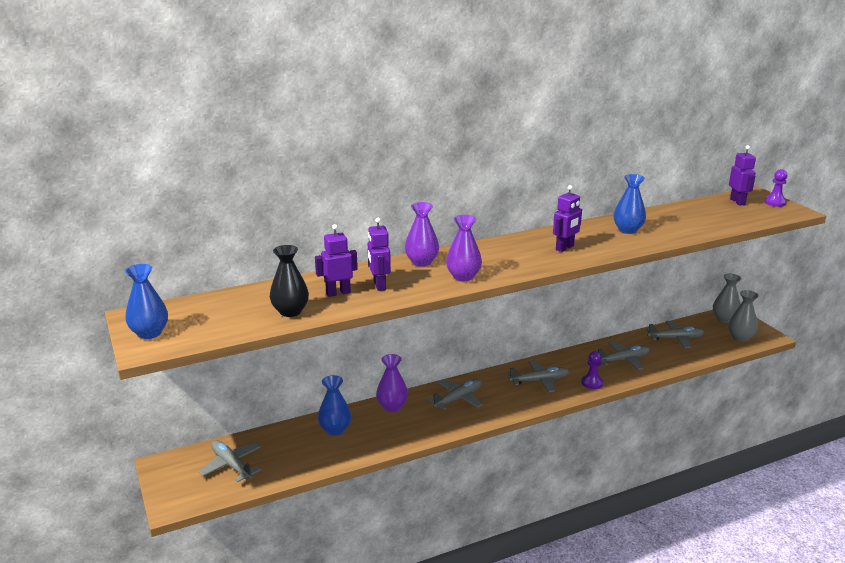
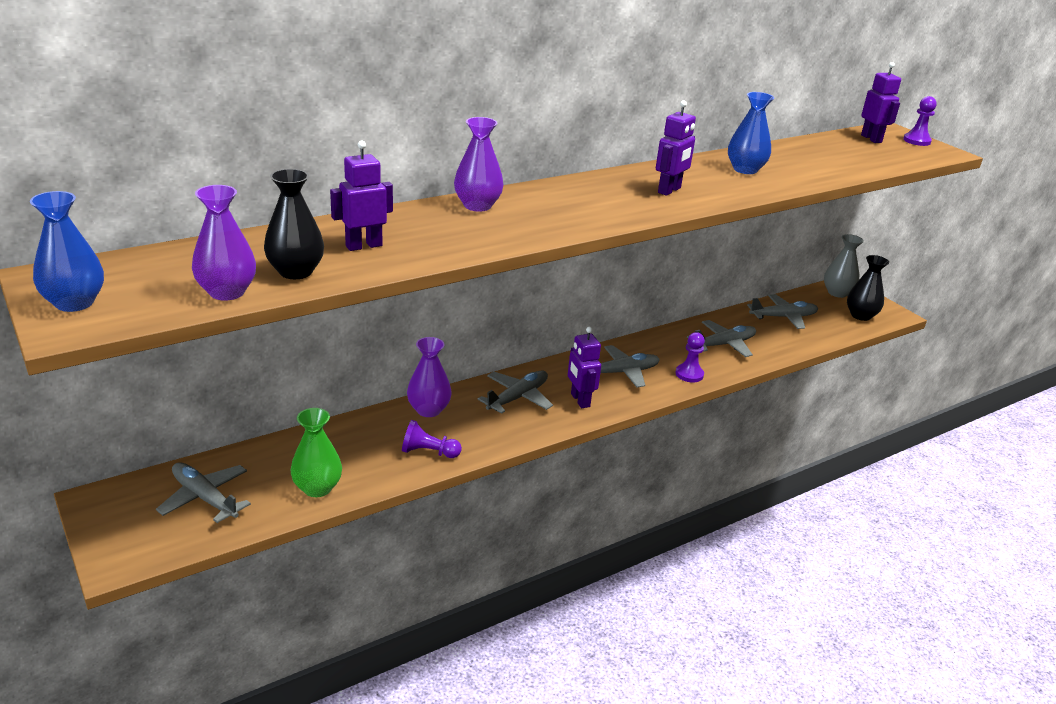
camera: 10 degrees left, 5 degrees up
blue vase [318,375,351,436] -> none
purple robot [368,218,391,291] -> purple robot moved to [568,327,601,408]
purple vase [446,215,482,282] -> purple vase moved to [192,185,256,301]
grey vase [728,290,759,342] -> black vase [847,255,889,321]
none -> green vase [291,408,342,497]
none -> purple pawn [402,420,462,458]

